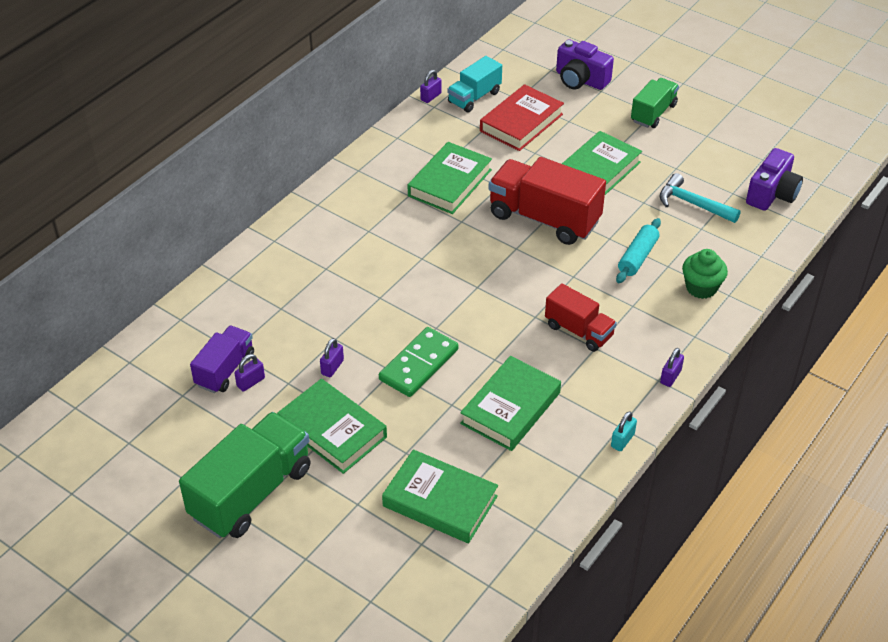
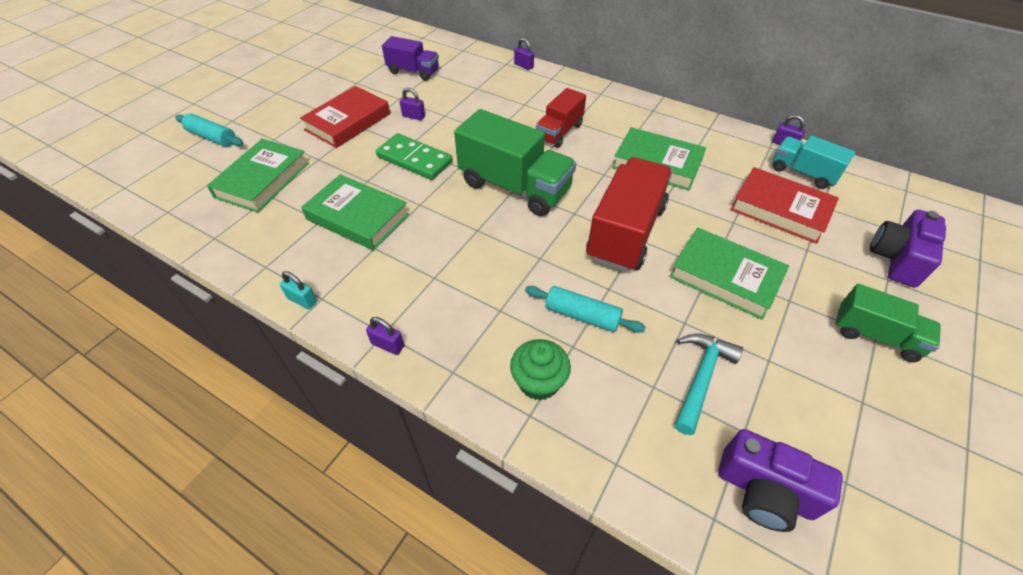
camera: 85 degrees right, 5 degrees up
green truck [179,412,311,538] -> green truck moved to [454,109,576,216]
purple padlock [235,354,265,392] -> purple padlock moved to [514,38,534,70]
green book [277,379,387,474] -> red book [300,86,390,148]
red truck [545,283,617,352] -> red truck moved to [536,88,586,148]
none -> turquoise rolling pin [175,113,244,147]

